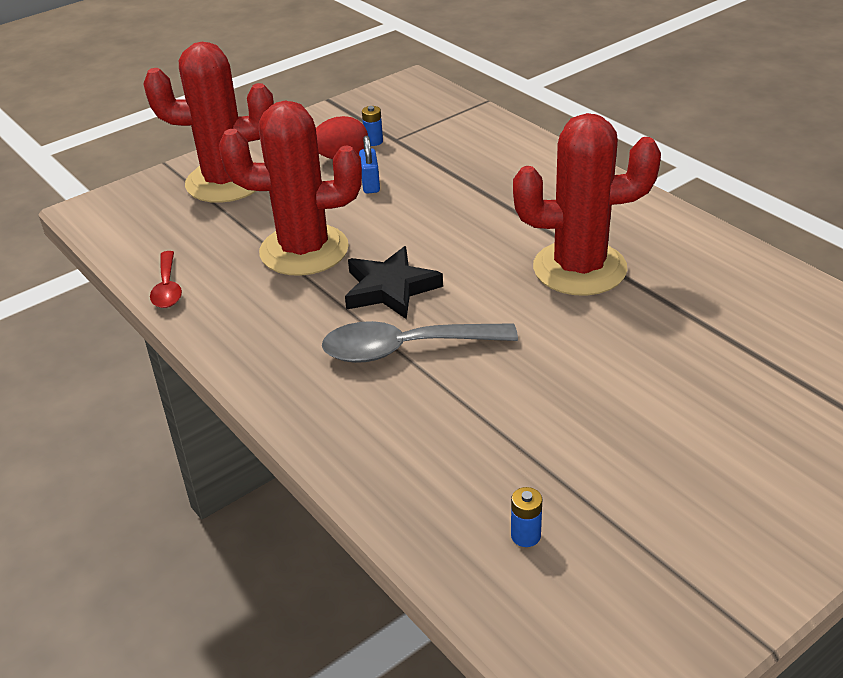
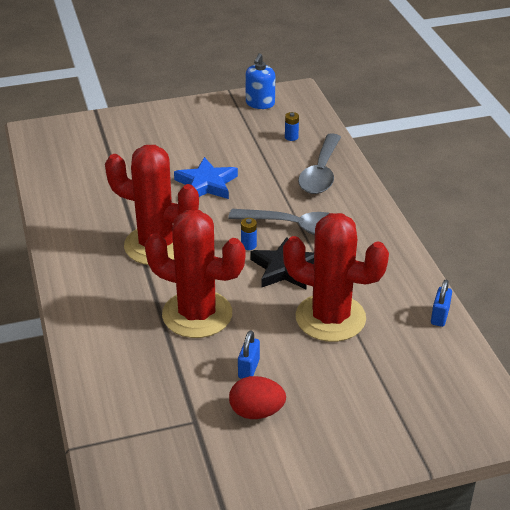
camera: 160 degrees left, 0 degrees up
red cactus [143,42,274,203] -> red cactus moved to [145,210,245,338]
red spoon [150,251,182,308] -> blue padlock [431,279,452,327]
blue battery [362,106,383,146] -> blue battery moved to [241,218,257,250]
none -> blue star [174,157,238,199]
none -> blue soap dispenser [245,53,275,109]
none -> grey spoon [298,133,341,194]

